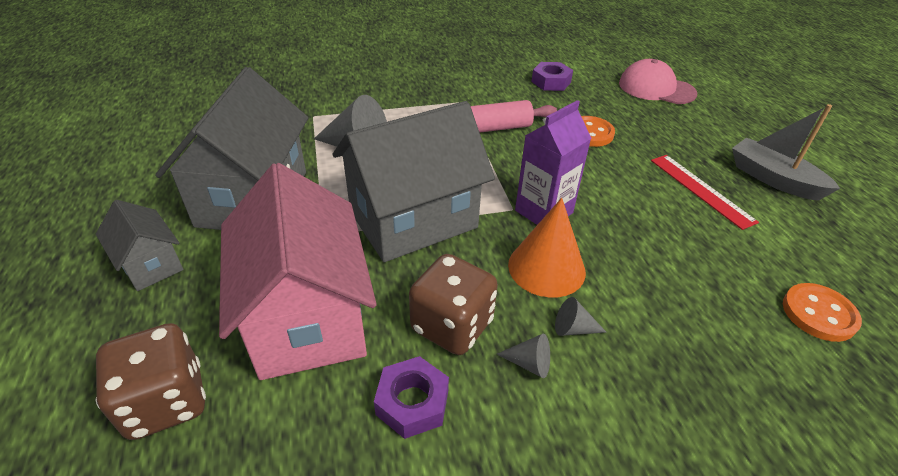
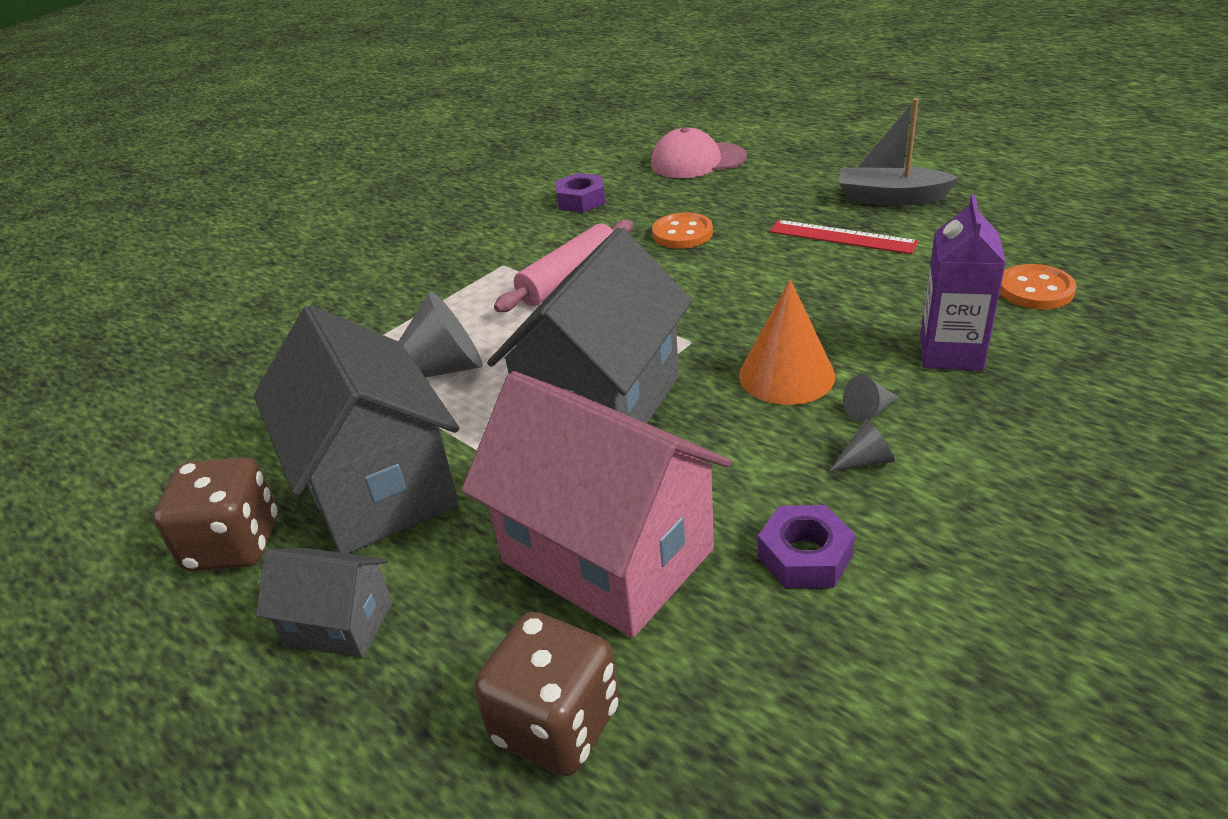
camera: 30 degrees left, 5 degrees down
brown dice [409,254,498,355] -> brown dice moved to [153,457,278,571]
purple carton [515,100,591,225] -> purple carton moved to [920,194,1006,371]

